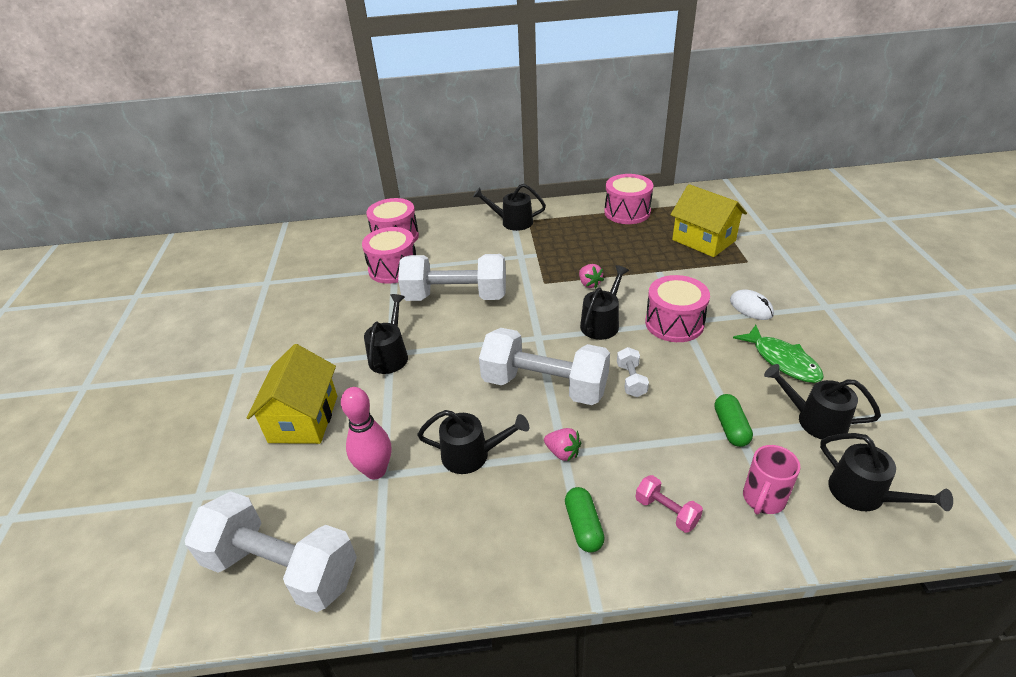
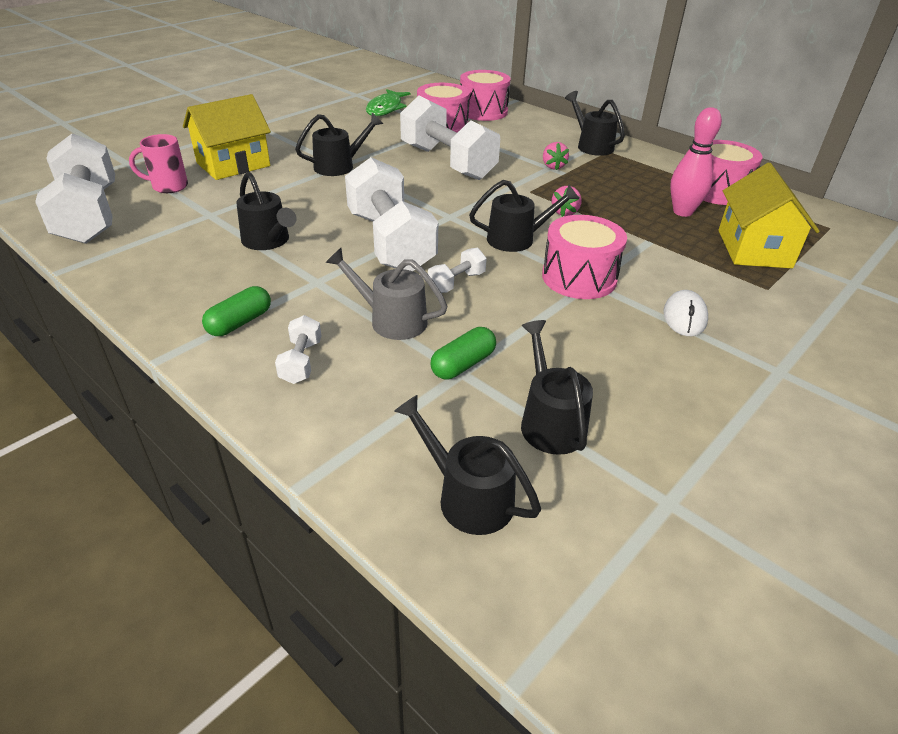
camera: 45 degrees right, 0 degrees up
pink bowling pin [341,387,391,479] -> pink bowling pin moved to [670,107,722,217]
pink strawberry [544,428,581,462] -> pink strawberry moved to [543,142,569,170]
pink dumbbell [636,475,703,533] -> white dumbbell [275,315,321,384]
green fish [733,325,824,383] -> green fish moved to [366,89,410,116]
pink mug [743,445,800,515] -> pink mug moved to [129,134,188,193]
black watering can [820,433,953,511] -> black watering can turned 120 degrees clockwise [394,395,541,535]
none -> grey watering can [326,248,448,340]

